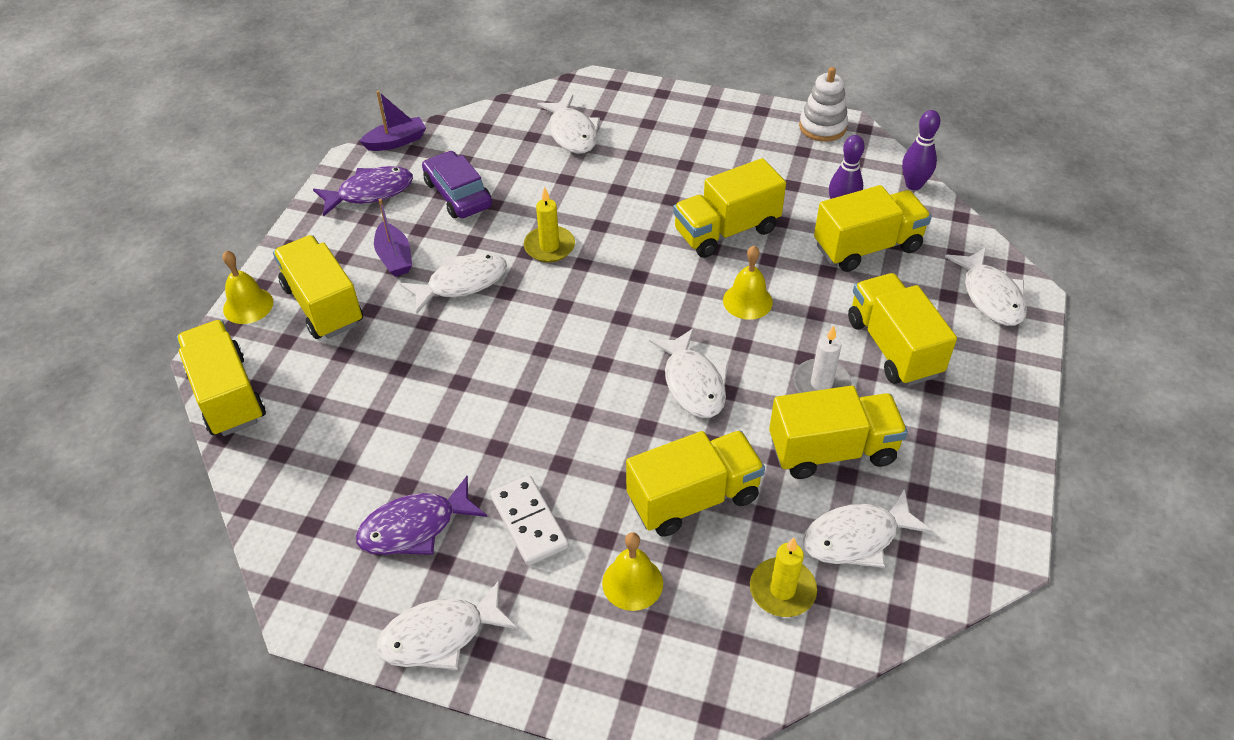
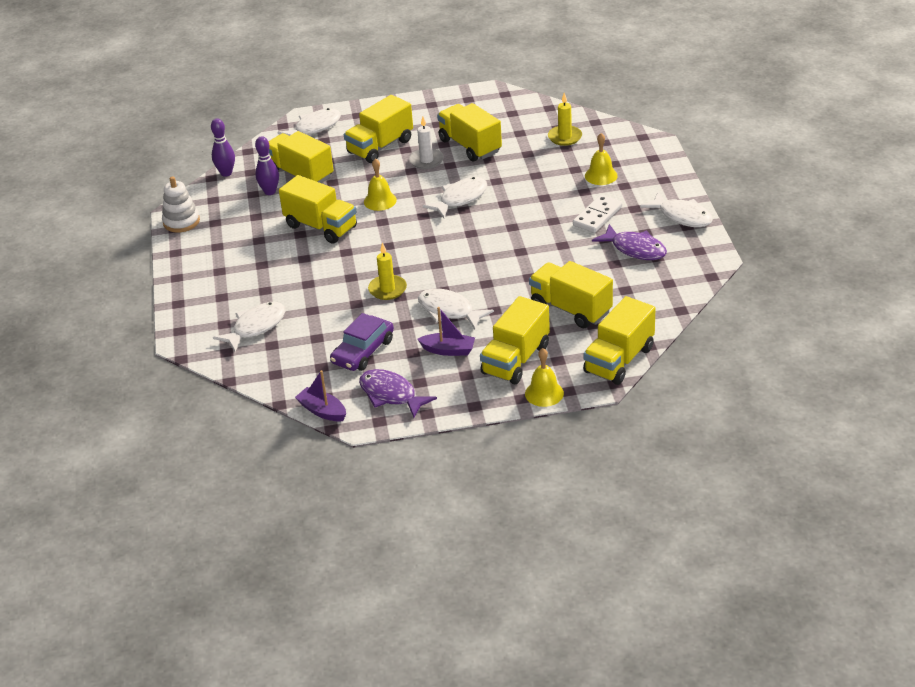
camera: 115 degrees left, 10 degrees down
purple boat [374,199,412,277] -> purple boat turned 60 degrees clockwise [417,307,475,356]
yellow truck [626,430,765,537] -> yellow truck moved to [529,261,613,328]
white fish [803,489,933,568] -> none

